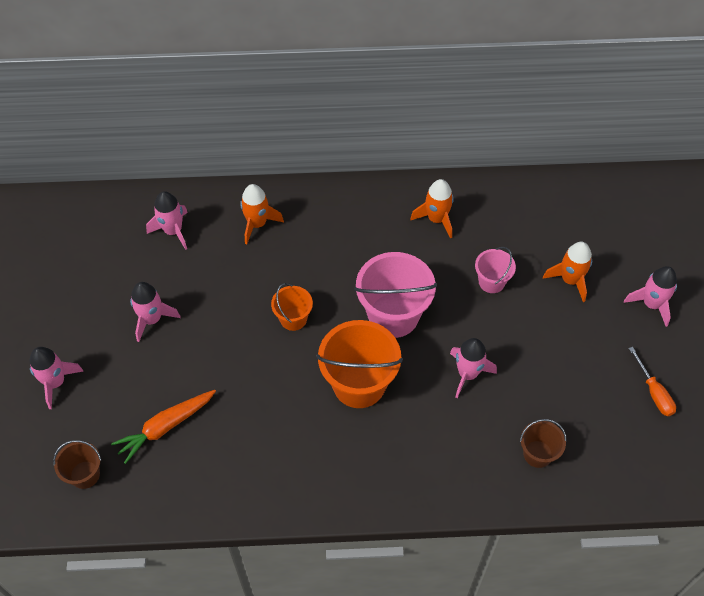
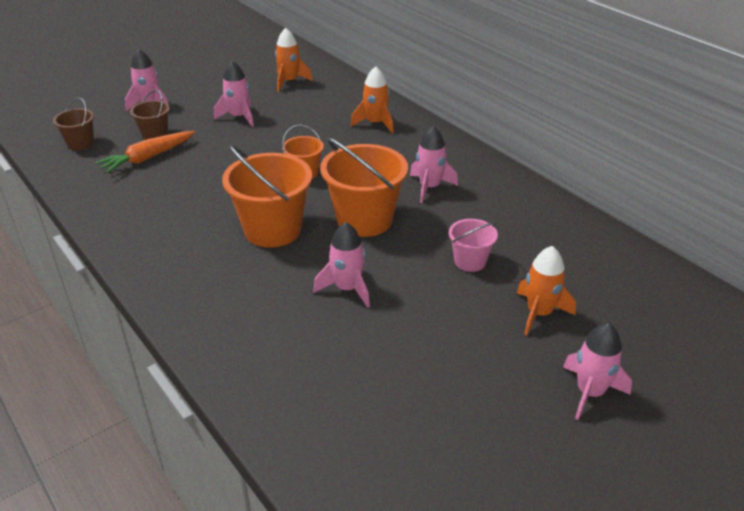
camera: 55 degrees right, 20 degrees down
orange carrot [111,390,216,464] -> orange carrot turned 60 degrees counterclockwise [96,131,195,173]
pink rocket [146,191,188,250] -> pink rocket moved to [410,126,458,203]
pink bucket [354,252,437,338] -> orange bucket [320,138,408,237]
orange rocket [410,179,454,238] -> orange rocket moved to [275,28,313,92]
brown bucket [520,419,567,468] -> brown bucket moved to [130,90,170,140]
orange screwdriver [629,347,676,416] -> none

